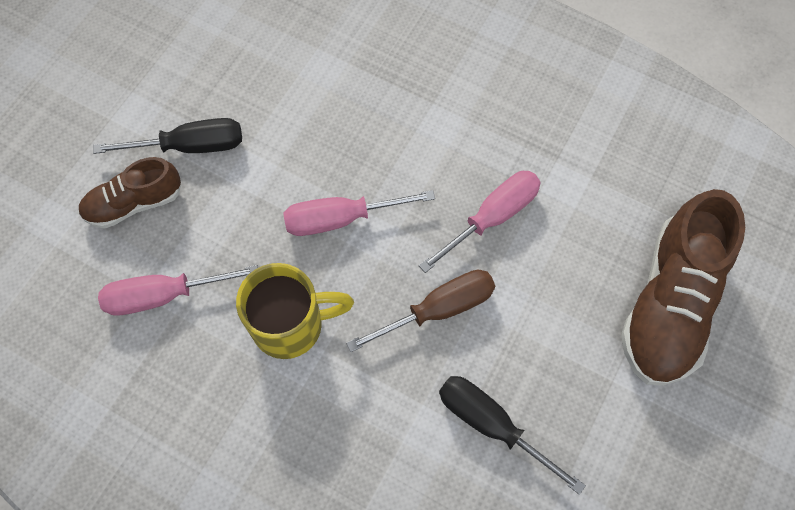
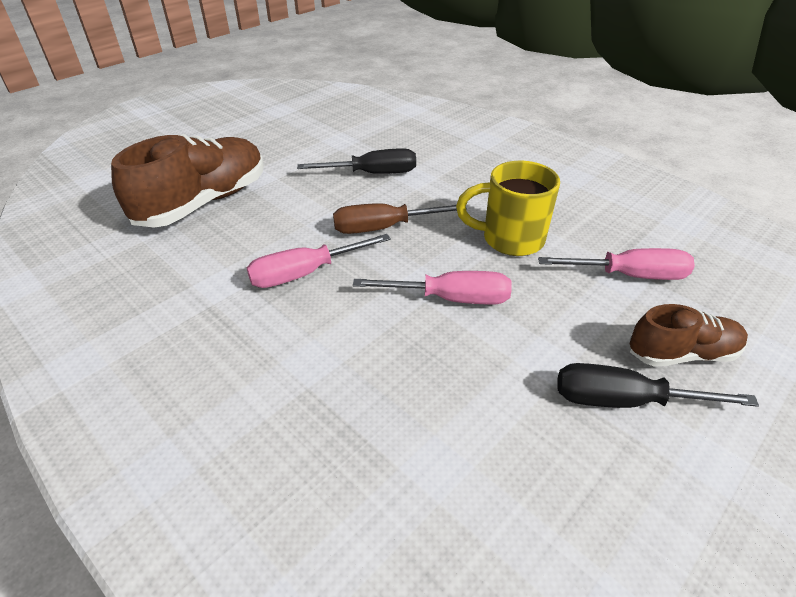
camera: 165 degrees left, 25 degrees down
black screwdriver [439,376,586,495] -> black screwdriver turned 60 degrees counterclockwise [297,148,416,174]

